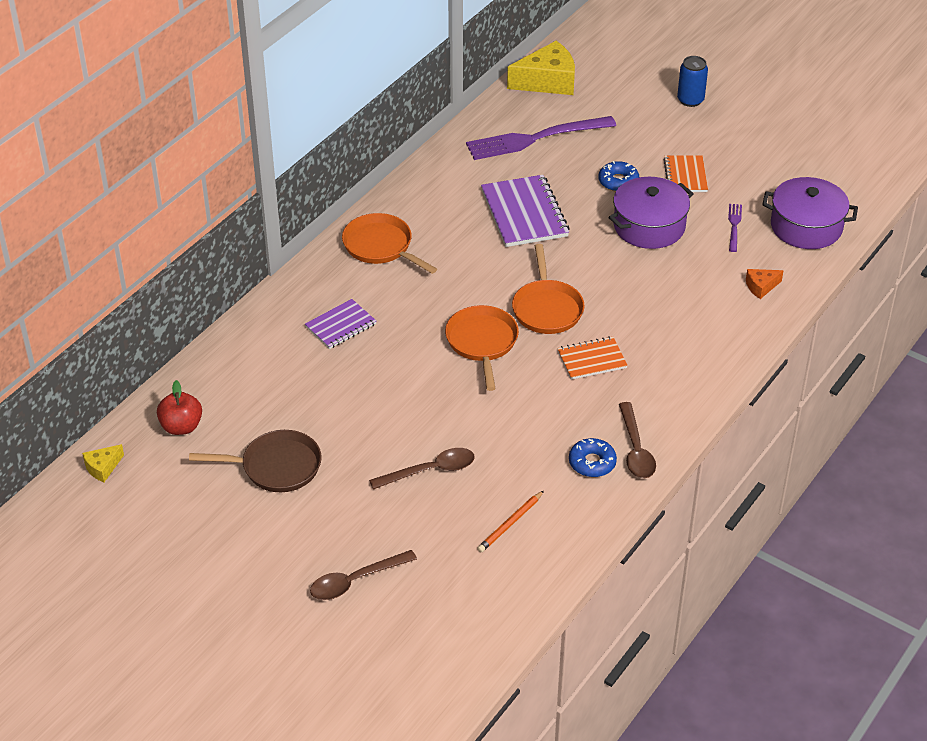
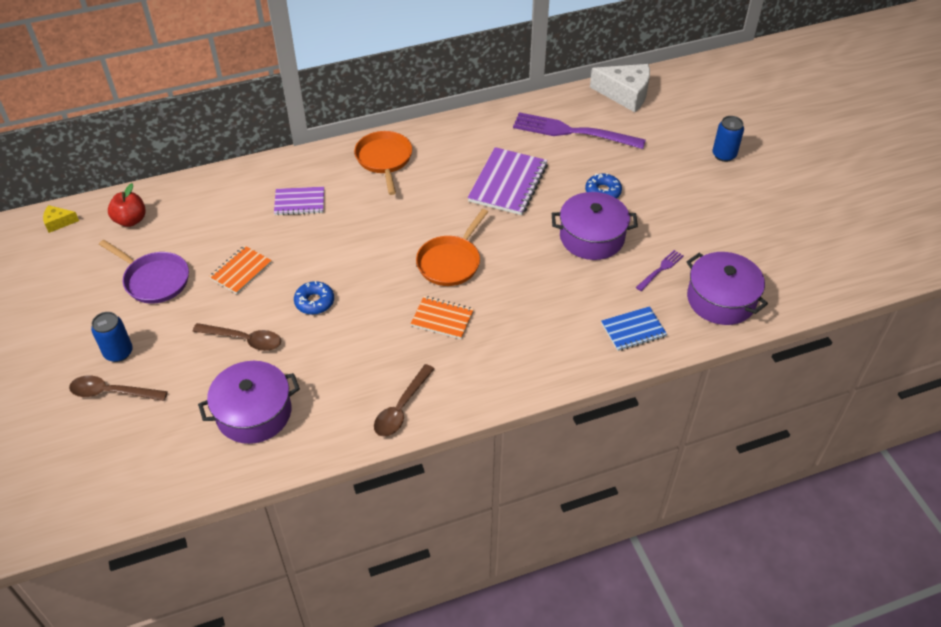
camera: 35 degrees right, 5 degrees up
brown pan [189,430,322,492] -> purple pan [99,240,189,304]
orange pan [445,305,519,391] -> none
orange pencil [477,491,544,552] -> purple pot [198,361,300,444]
yellow cheese [507,41,575,95] -> white cheese [590,64,650,112]
blue donut [569,438,617,477] -> blue donut moved to [294,281,334,315]
orange notebook [663,155,708,192] -> orange notebook moved to [209,245,272,294]
orange cheese [746,269,784,299] -> blue notebook [601,306,667,351]
none -> blue can [91,312,133,362]

